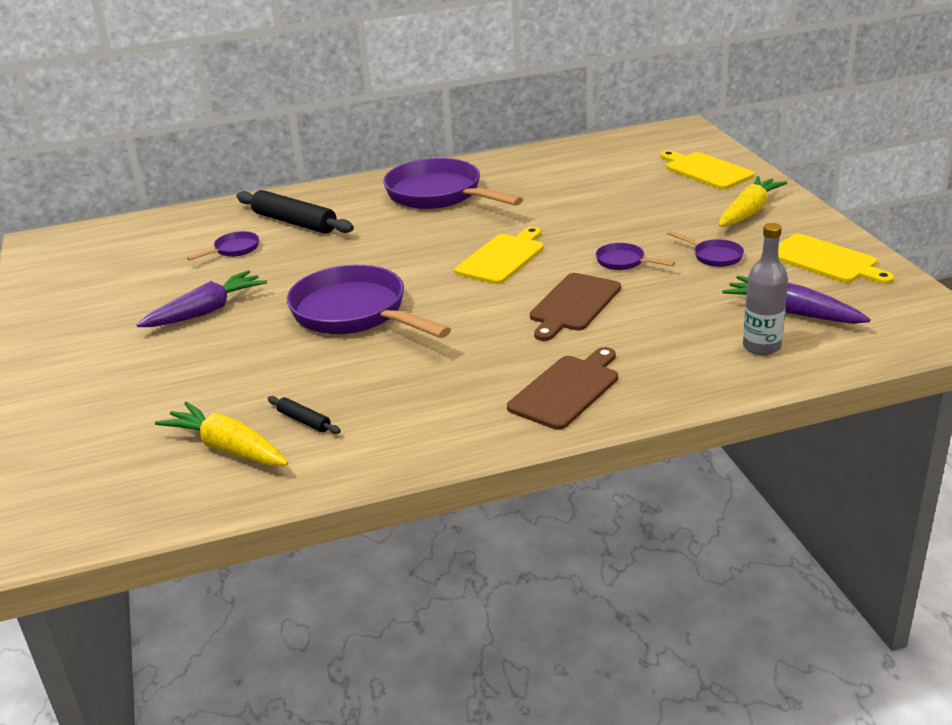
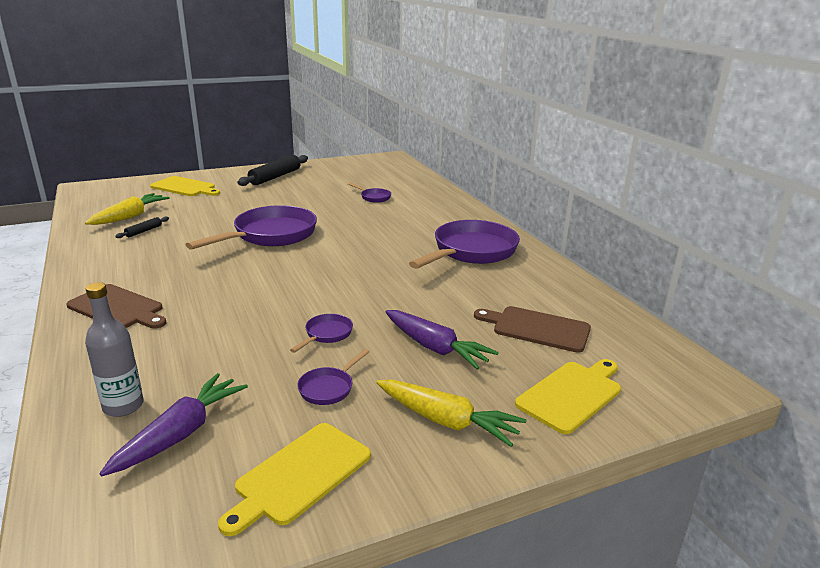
camera: 80 degrees right, 5 degrees down
purple carrot [137,270,267,327] -> purple carrot moved to [385,310,499,370]
black rolling pin [236,190,354,234] -> black rolling pin moved to [237,155,308,186]
yellow cutting board [455,227,544,284] -> yellow cutting board moved to [150,176,220,196]
brown cutting board [530,273,621,341] -> brown cutting board moved to [474,306,591,353]

